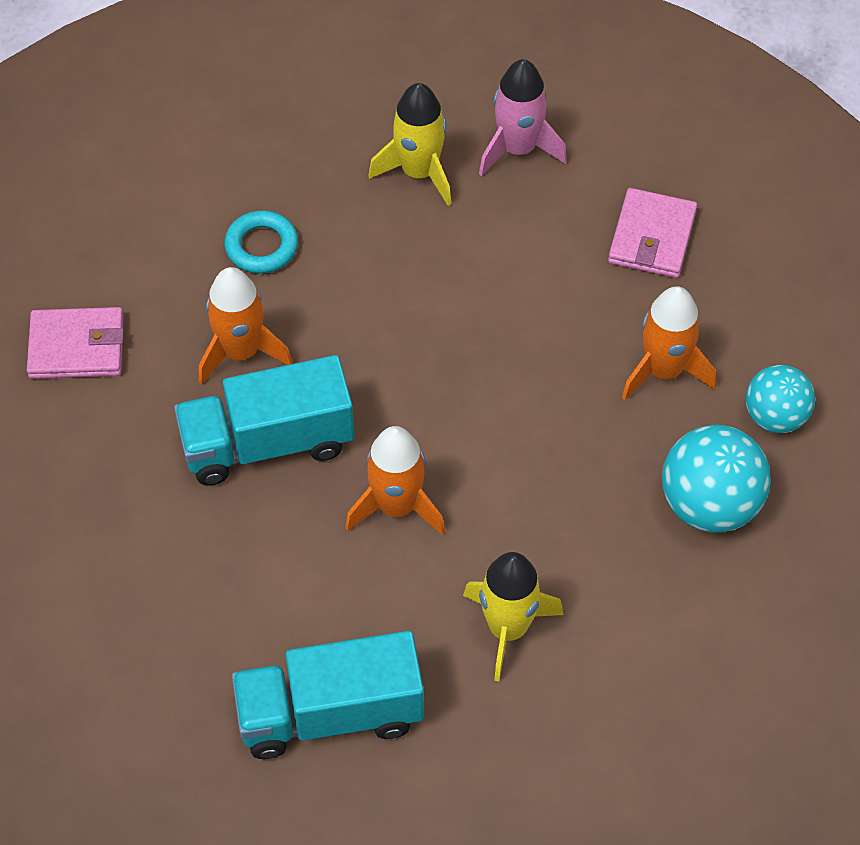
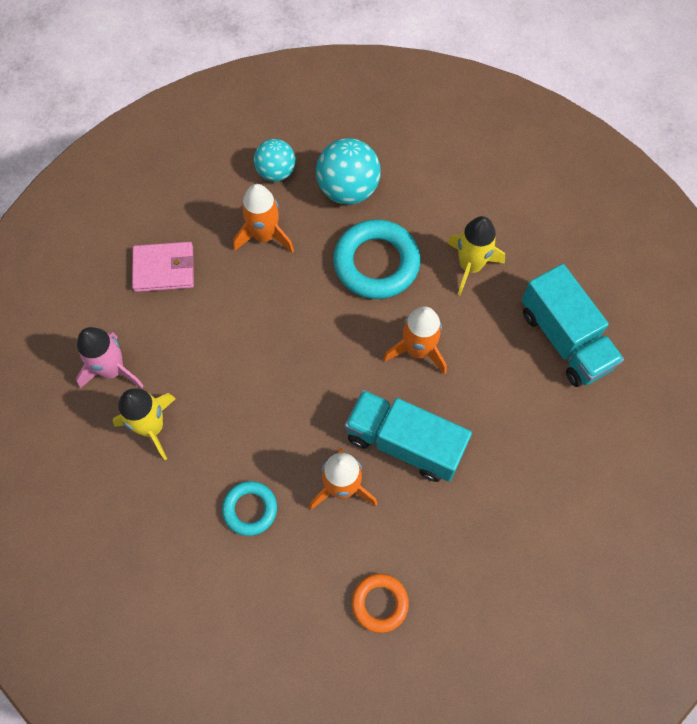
camera: 110 degrees left, 10 degrees up
pink wallet [27,307,124,379] -> orange ring [351,574,409,633]
turquoise truck [174,355,354,486] -> turquoise truck turned 150 degrees clockwise [345,390,472,482]
none -> turquoise ring [333,219,420,299]

